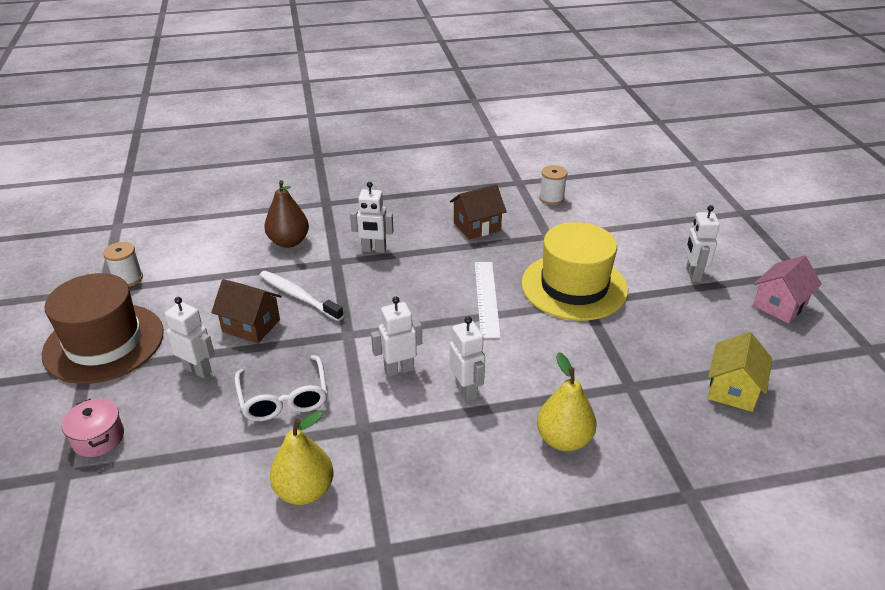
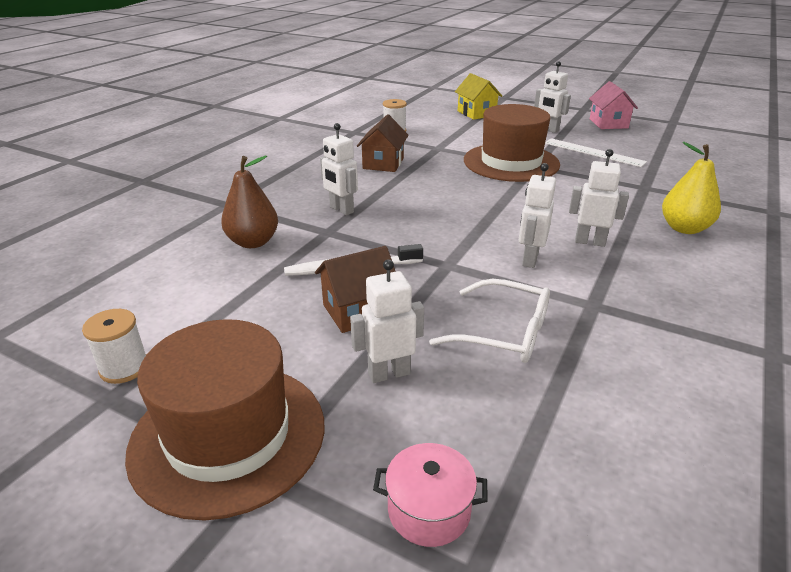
camera: 50 degrees left, 5 degrees down
yellow pear [270,411,334,505] -> none
white robot [350,182,394,253] -> white robot turned 90 degrees clockwise [320,123,358,215]
white ruler [475,262,501,338] -> white ruler moved to [545,138,647,167]
yellow hat [521,222,628,321] -> brown hat [464,104,560,182]
yellow house [708,332,772,412] -> yellow house moved to [455,73,502,120]

